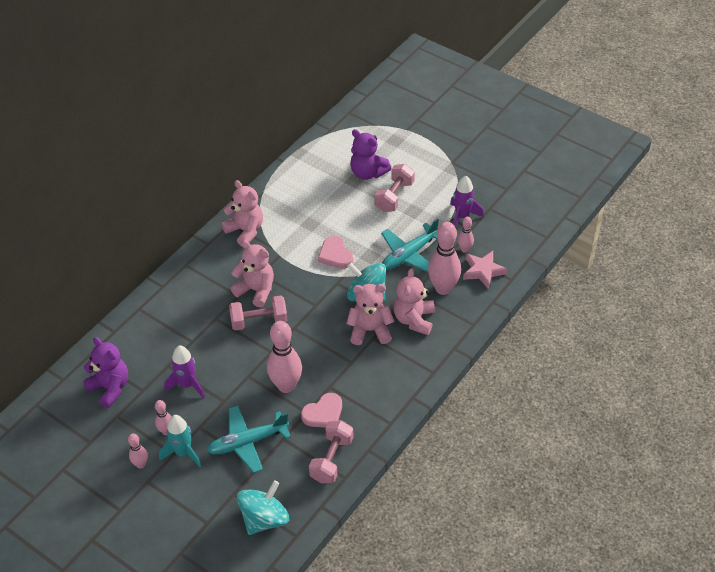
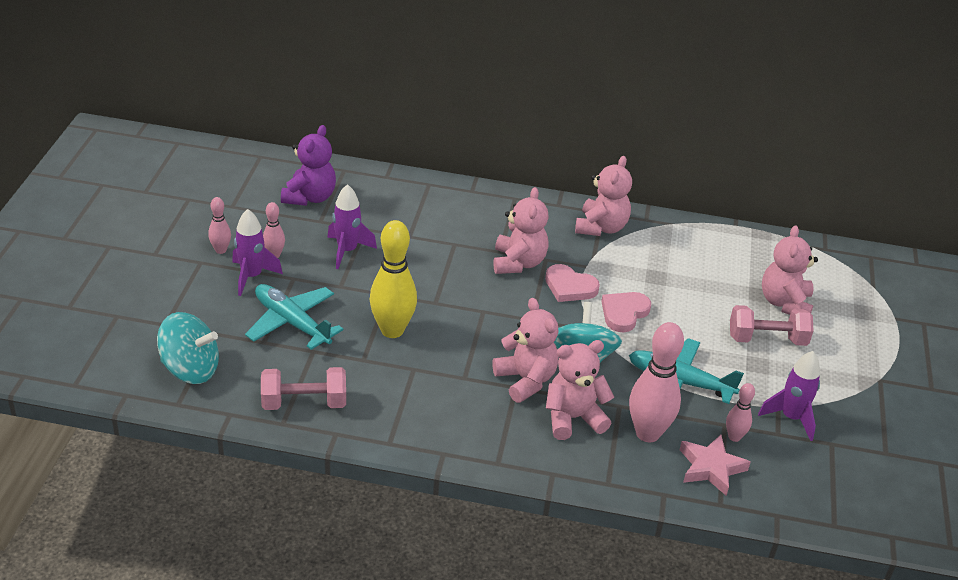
camera: 60 degrees right, 10 degrees down
turquoise rocket [159,415,201,467] -> purple rocket [232,209,283,296]
pink dumbbell [229,296,287,331] -> none
pink bowling pin [267,321,302,393] -> yellow bowling pin [370,220,417,338]
pink heart [301,393,342,428] -> pink heart moved to [545,264,600,302]
purple teddy bear [350,129,392,180] -> pink teddy bear [762,225,818,315]

